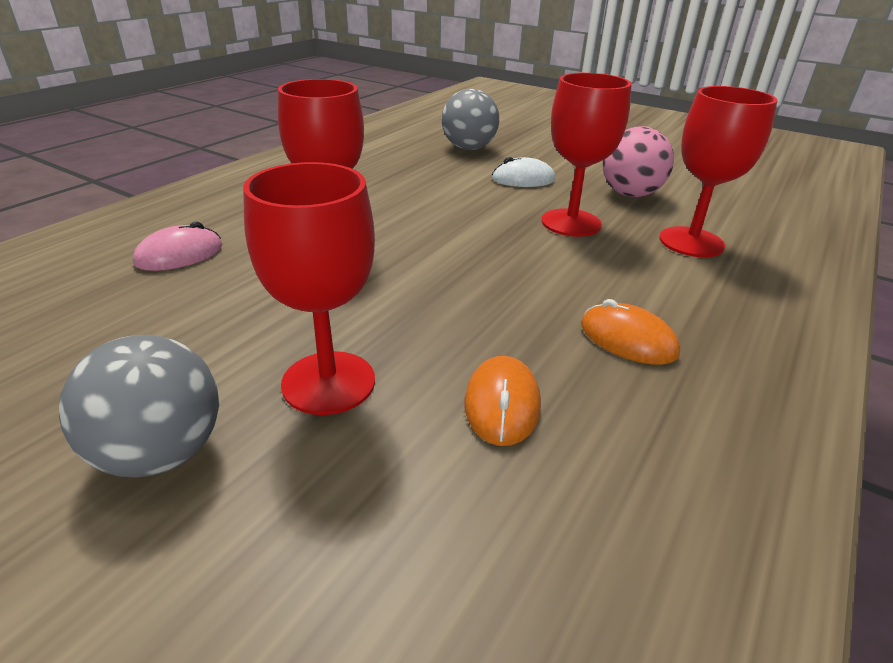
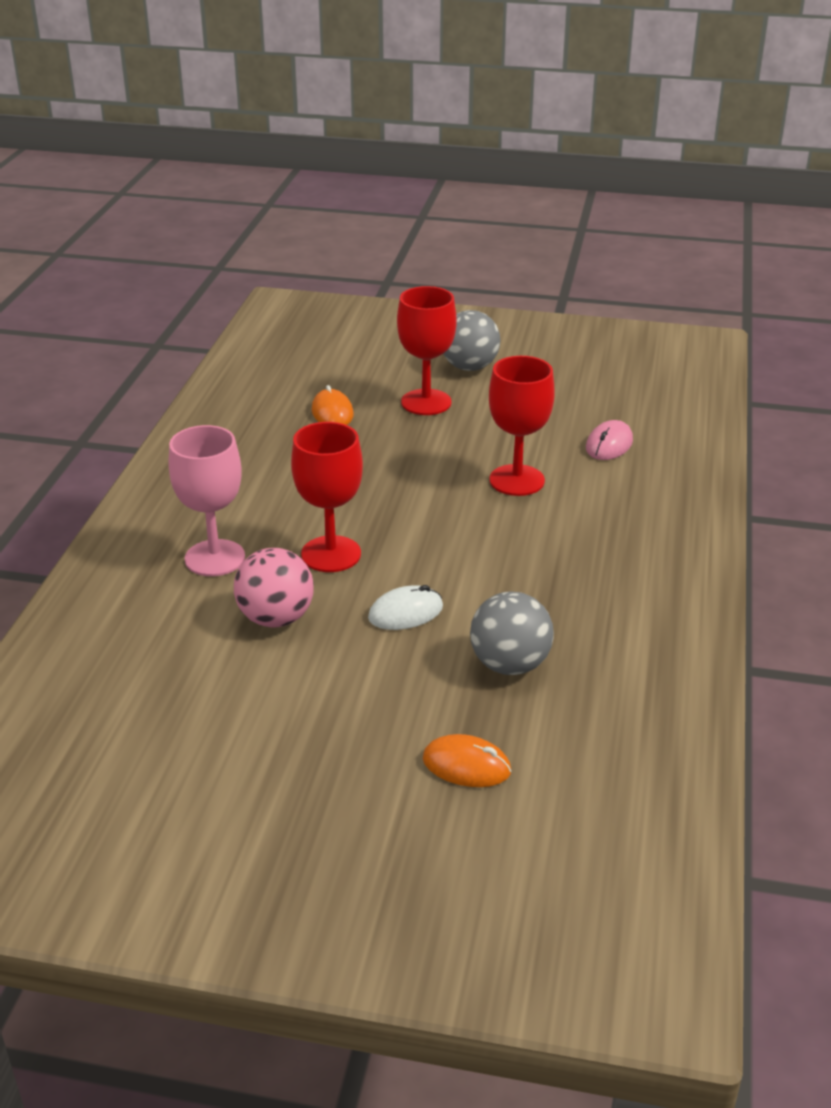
camera: 160 degrees right, 0 degrees up
orange mouse [581,299,680,365] -> orange mouse moved to [423,734,511,787]
red goblet [659,86,778,257] -> pink goblet [169,425,245,576]

